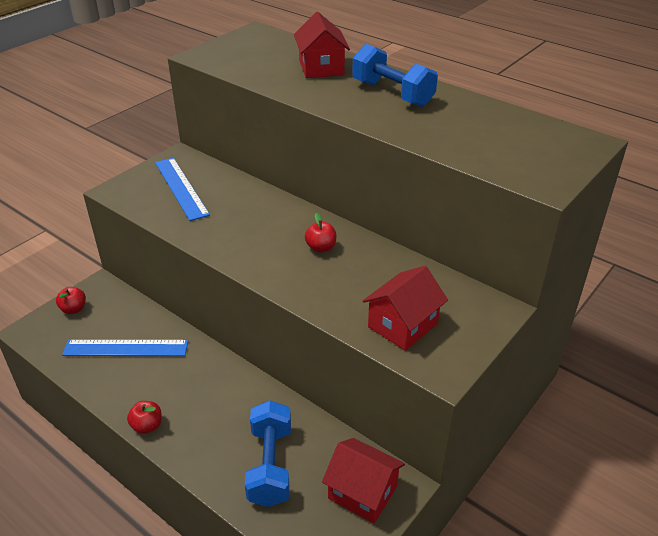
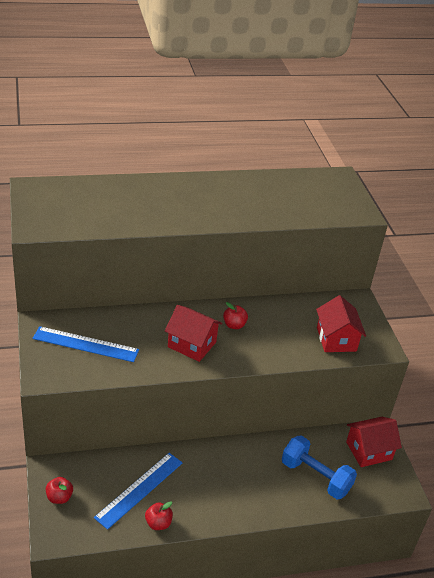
camera: 55 degrees left, 0 degrees up
red apple [127,401,162,434] -> red apple moved to [145,501,173,530]
red house [294,12,350,78] -> red house moved to [165,305,223,362]
blue dumbbell [352,44,438,107] -> none

